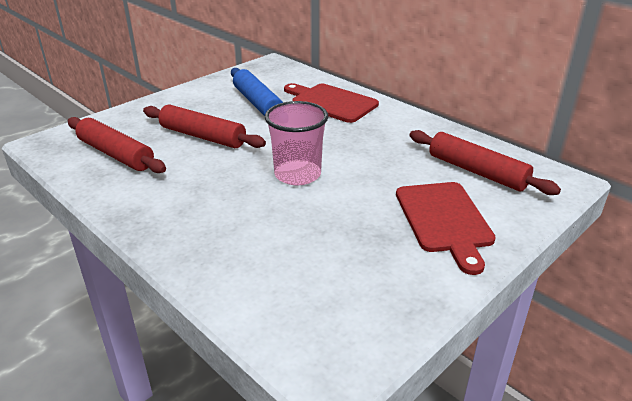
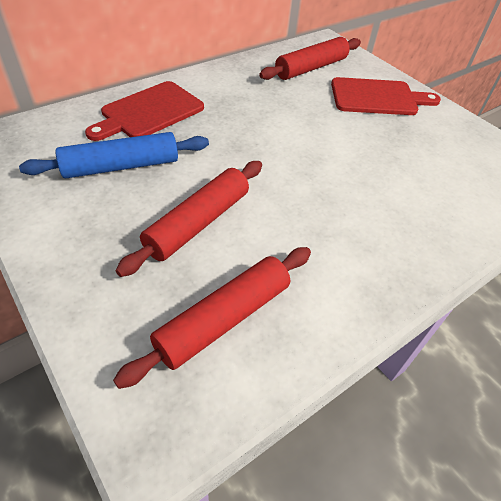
camera: 85 degrees left, 15 degrees up
pink cup [265,101,328,185] -> none

